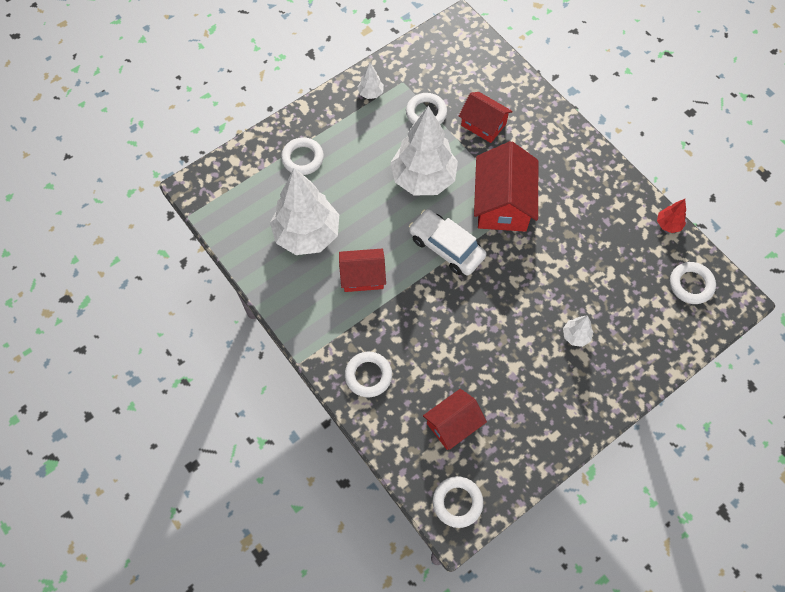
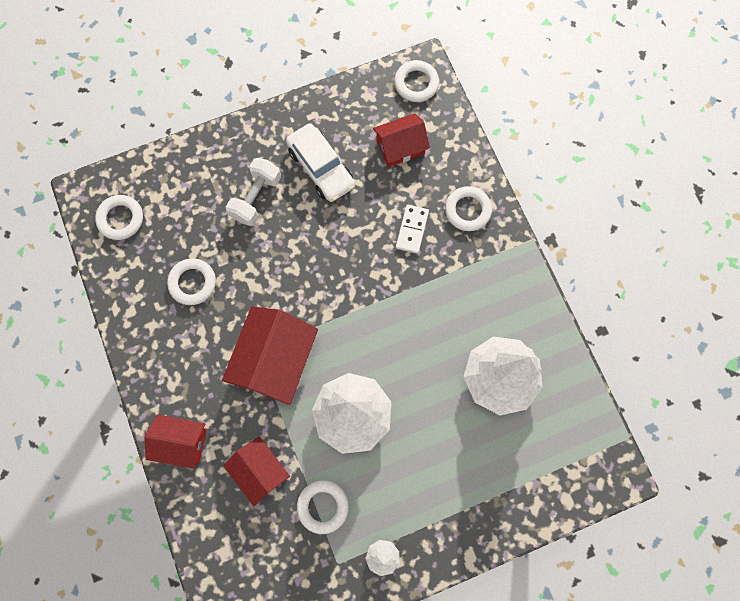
camera: 165 degrees left, 10 degrees up
white ring [281,137,324,175] -> white ring moved to [167,258,216,305]
red house [339,248,386,292] -> red house moved to [144,414,207,469]
white car [409,209,486,275] -> white car moved to [286,123,355,202]
white tree [563,315,593,347] -> white dumbbell [226,158,281,226]
red tree [657,199,686,233] -> none
none -> white domino [396,205,429,254]

